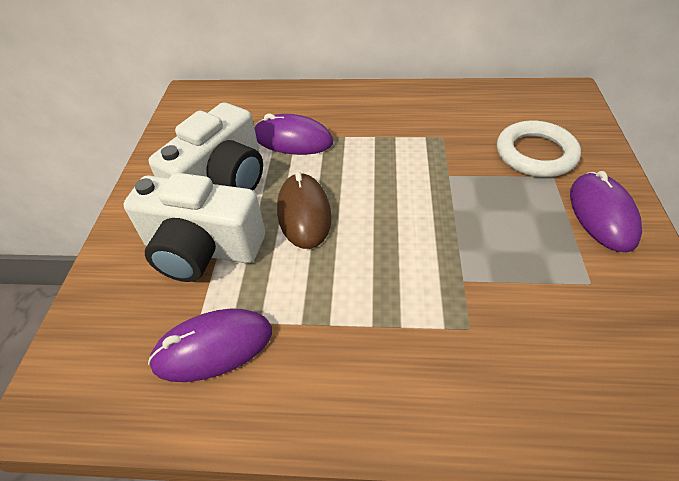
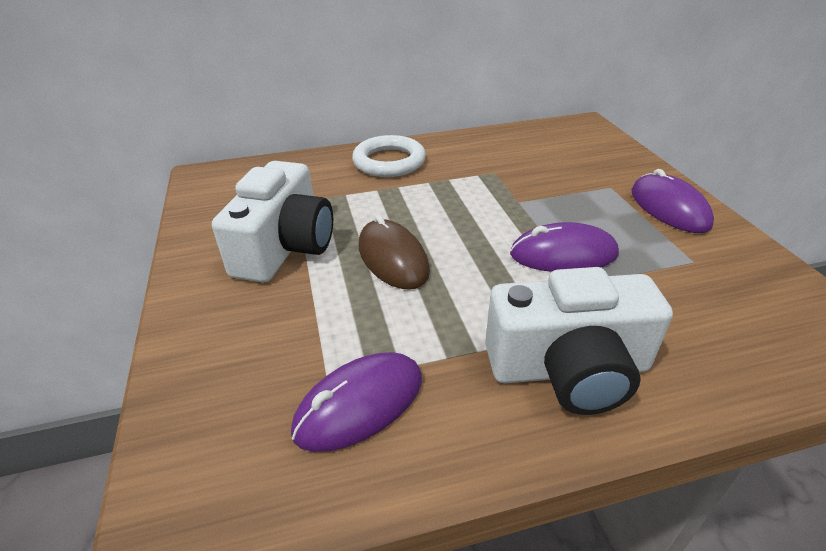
camera: 20 degrees left, 10 degrees down
white camera [123,173,265,282] -> white camera moved to [485,267,673,415]
purple mouse [254,113,333,155] -> purple mouse moved to [510,222,619,272]
white ring [497,120,581,177] -> white ring moved to [352,135,426,177]

